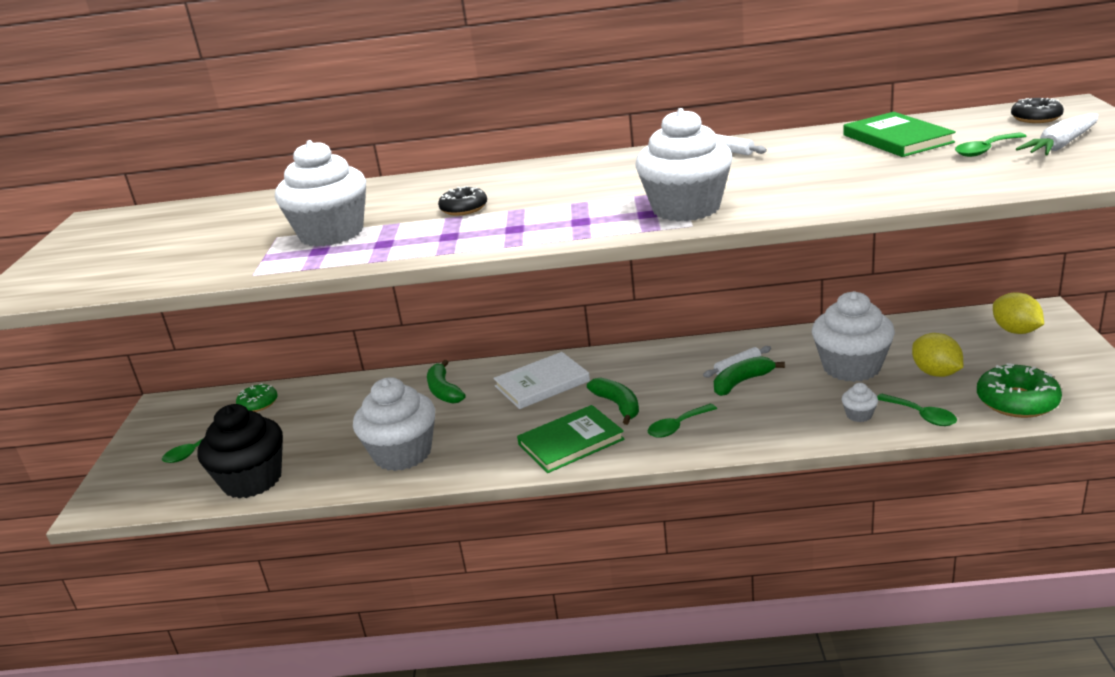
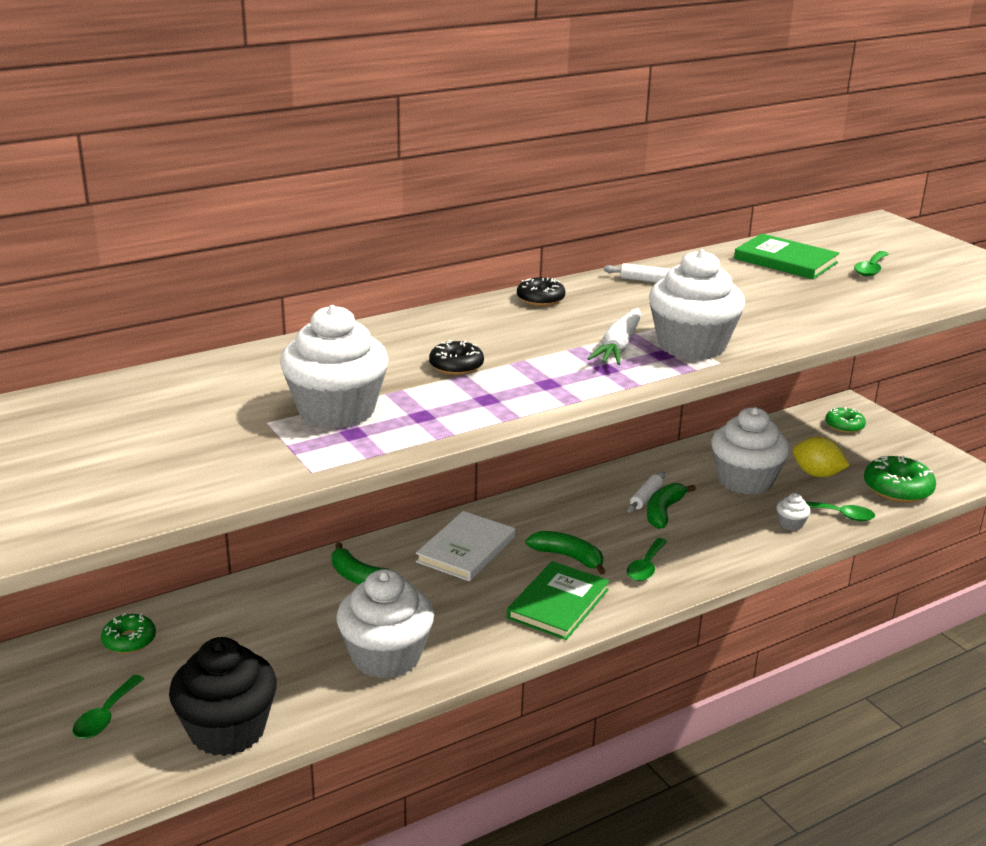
camera: 35 degrees left, 0 degrees up
yellow lemon [993,292,1044,334] -> green donut [825,407,866,433]
black donut [1011,98,1064,123] -> black donut moved to [517,278,565,306]
white carrot [1016,113,1098,155] -> white carrot moved to [587,308,641,365]

